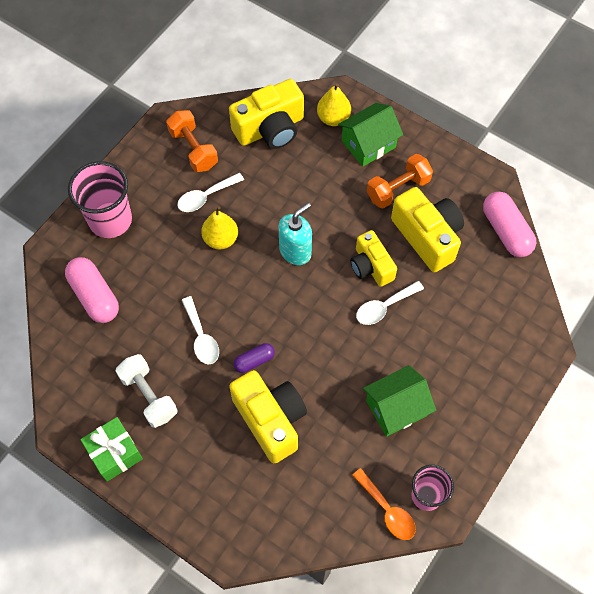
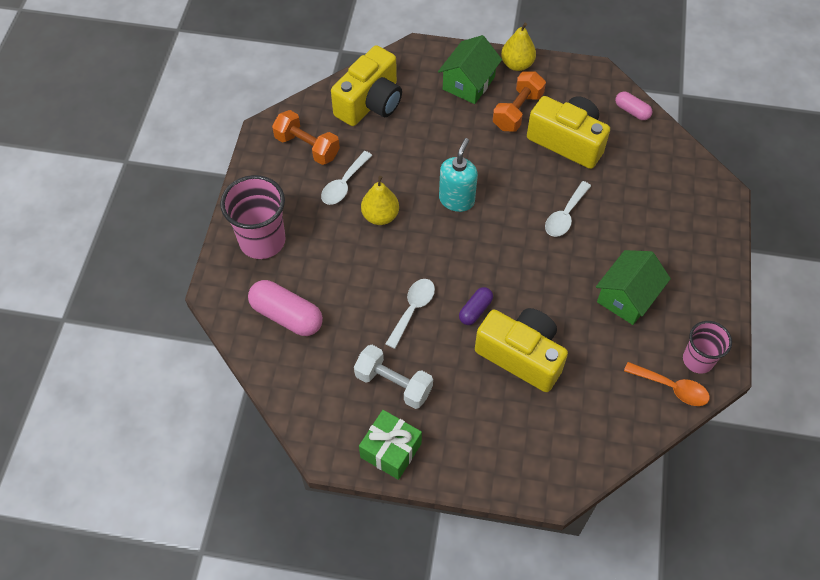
camera: 25 degrees left, 5 degrees down
white spoon [182,296,219,365] -> white spoon turned 105 degrees counterclockwise [385,279,435,349]
yellow pear [317,84,351,126] -> yellow pear moved to [501,23,536,71]
yellow camera [350,230,397,287] -> none
pink capsule [483,192,536,257] -> pink capsule [615,91,653,120], size x0.56

